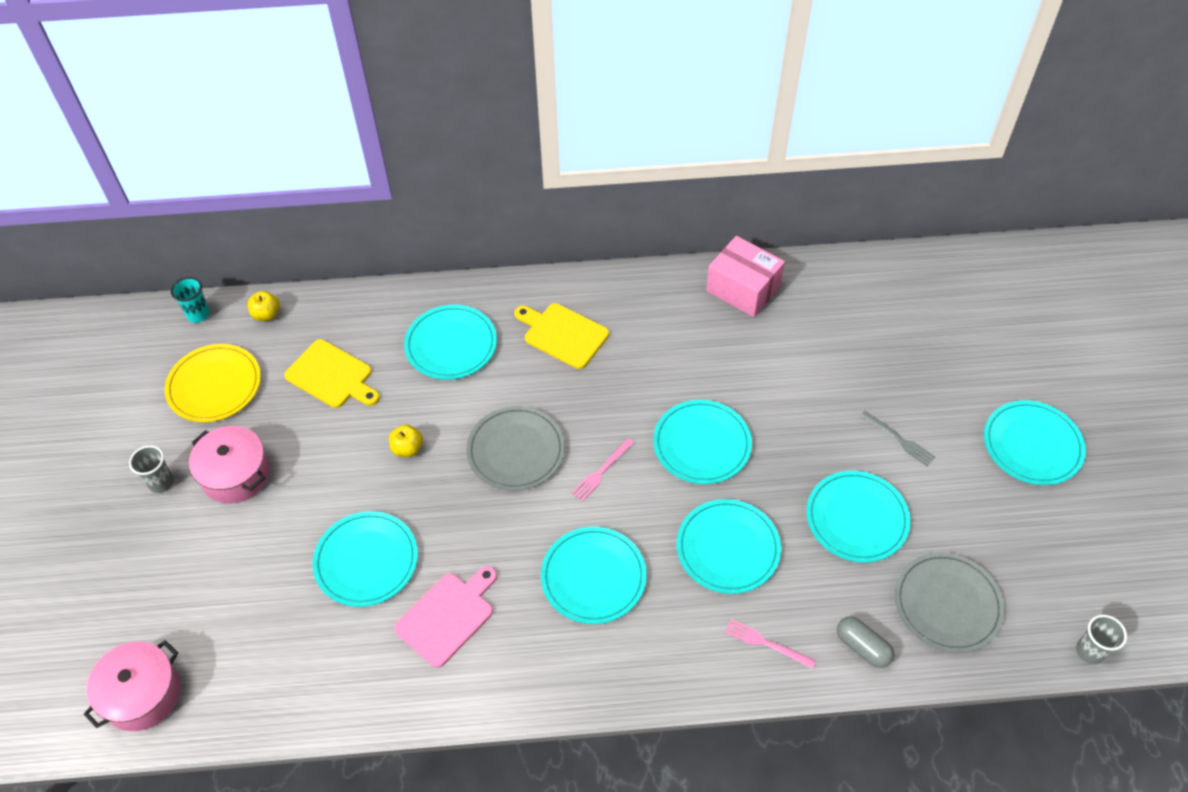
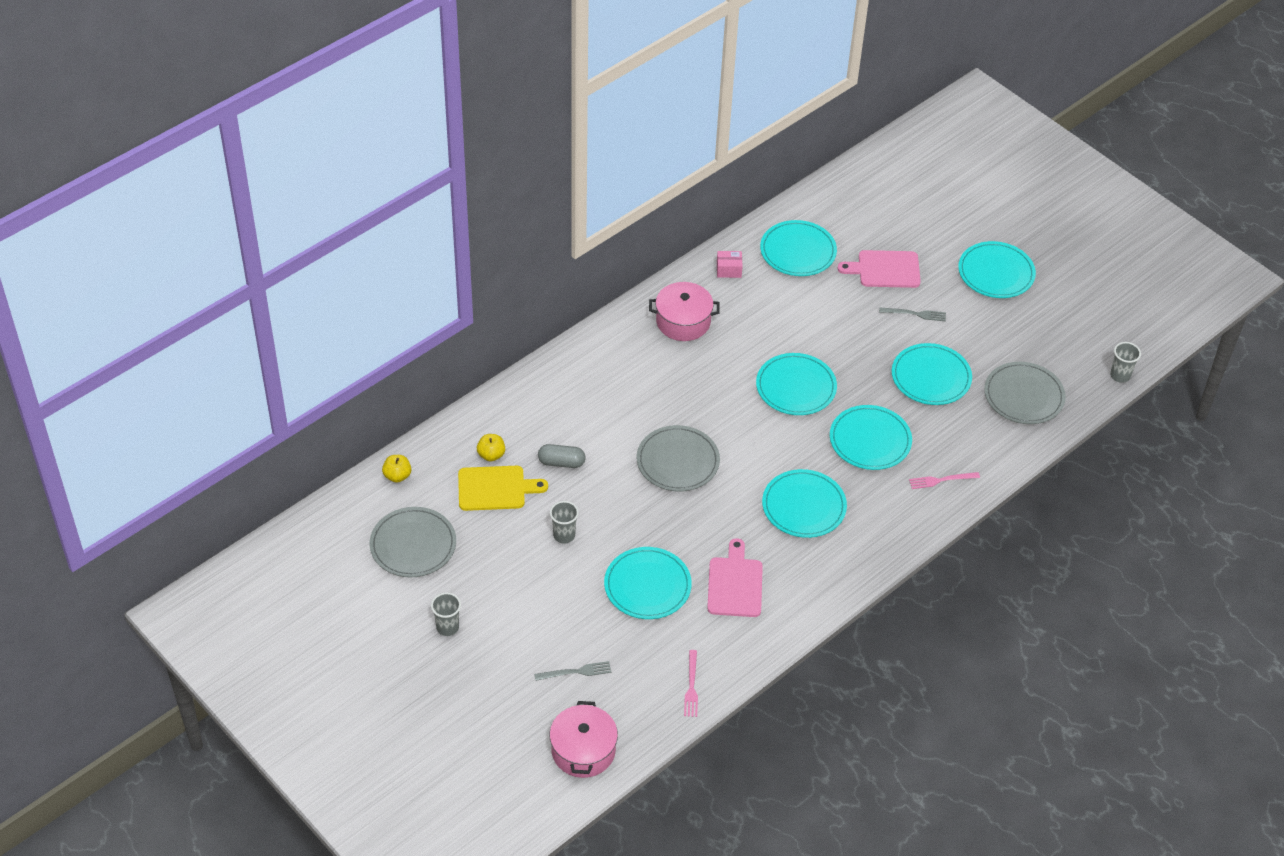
camera: 40 degrees left, 5 degrees down
yellow plate [165,344,261,422] -> grey plate [370,507,456,577]
turquoise cup [171,277,210,323] -> none
pink pot [189,426,270,504] -> pink pot moved to [649,282,720,341]
yellow apple [389,424,423,457] -> yellow apple moved to [477,434,505,462]
turquoise plate [404,305,497,380] -> turquoise plate moved to [760,220,837,276]
yellow cutting board [514,303,609,369] -> none
pink fork [572,438,634,502] -> pink fork moved to [684,650,698,717]
pink box [706,236,785,317] -> pink box [717,251,743,278], size x0.49
grey capsule [837,617,895,668] -> grey capsule moved to [538,444,586,468]
none -> grey fork [534,661,612,681]
none -> grey cup [550,501,579,544]
none -> pink cutting board [837,250,921,288]

